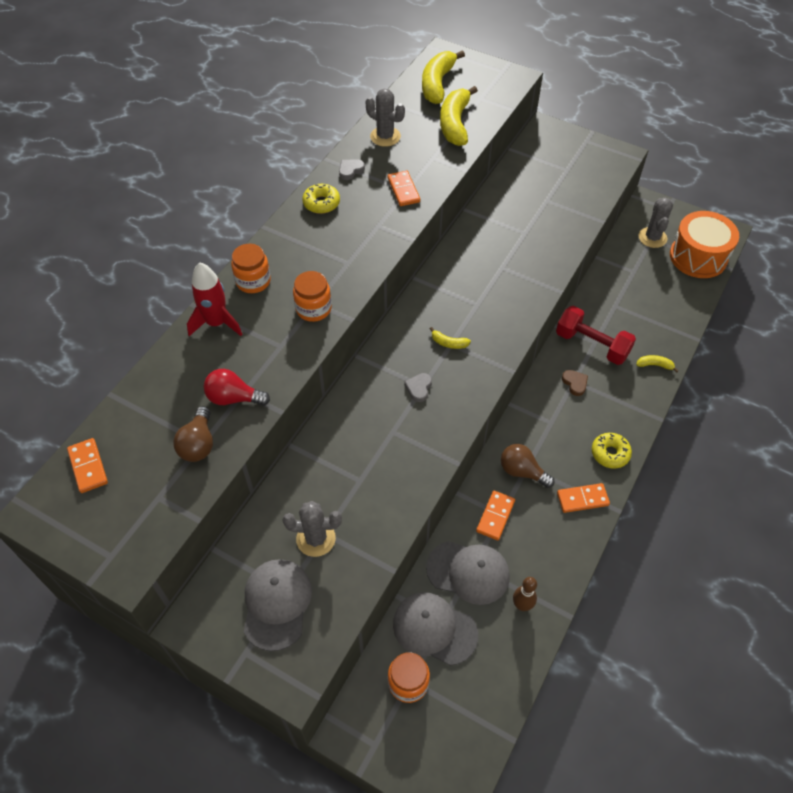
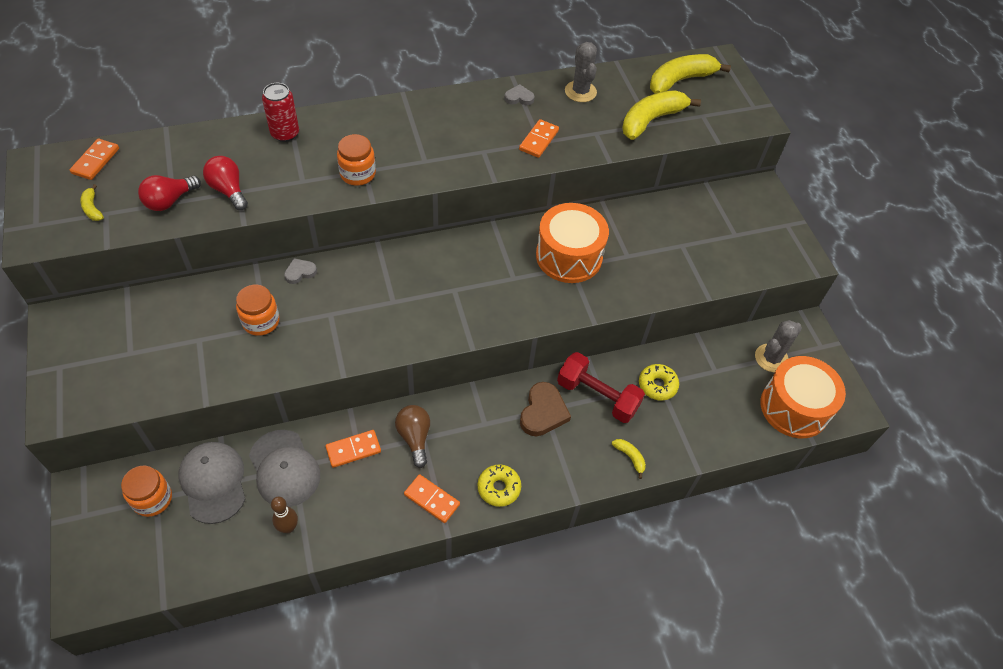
camera: 40 degrees right, 0 degrees up
brown light bulb [173,406,213,462] -> red light bulb [138,175,201,211]
red rocket [187,262,243,336] -> red can [262,83,299,142]
orange jar [231,244,271,293] -> orange jar moved to [236,285,280,336]
grey cap [244,559,312,651] -> none
grey cactus [283,501,342,557] -> none
yellow donut [302,184,340,214] -> yellow donut moved to [639,364,679,401]
grey heart [404,373,432,402] -> grey heart moved to [284,258,317,284]
yellow banana [430,327,471,349] -> yellow banana moved to [80,184,104,221]
red dumbbell [556,306,636,365] -> red dumbbell turned 45 degrees counterclockwise [557,352,645,423]
brown heart [562,370,588,396] -> brown heart [520,382,571,436], size x1.77
none -> orange drum [536,203,609,283]

